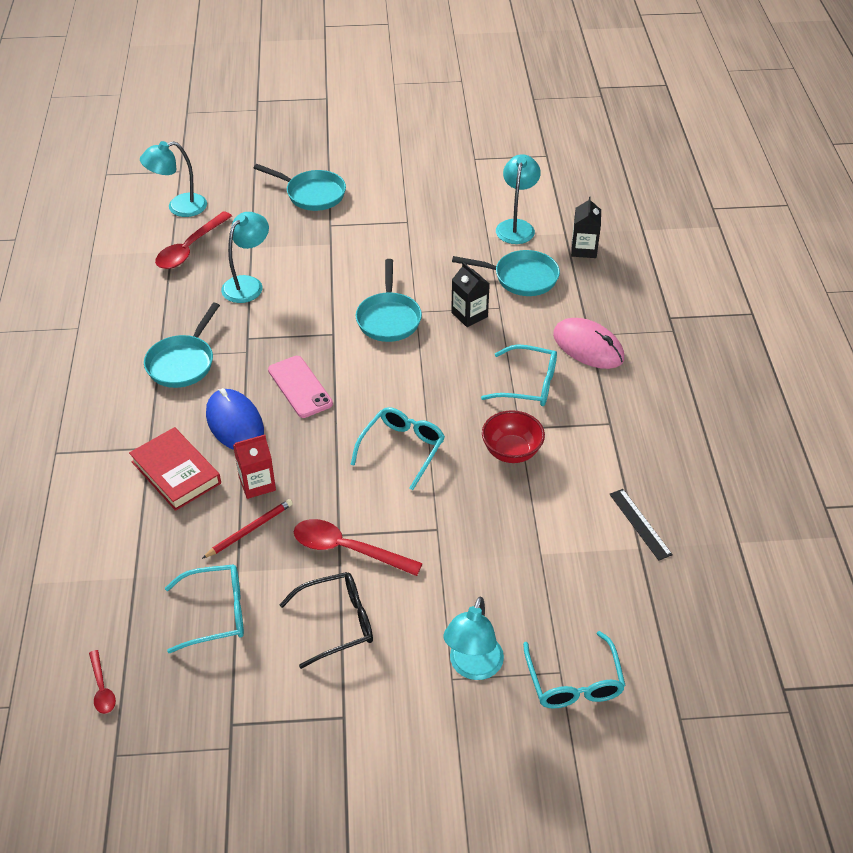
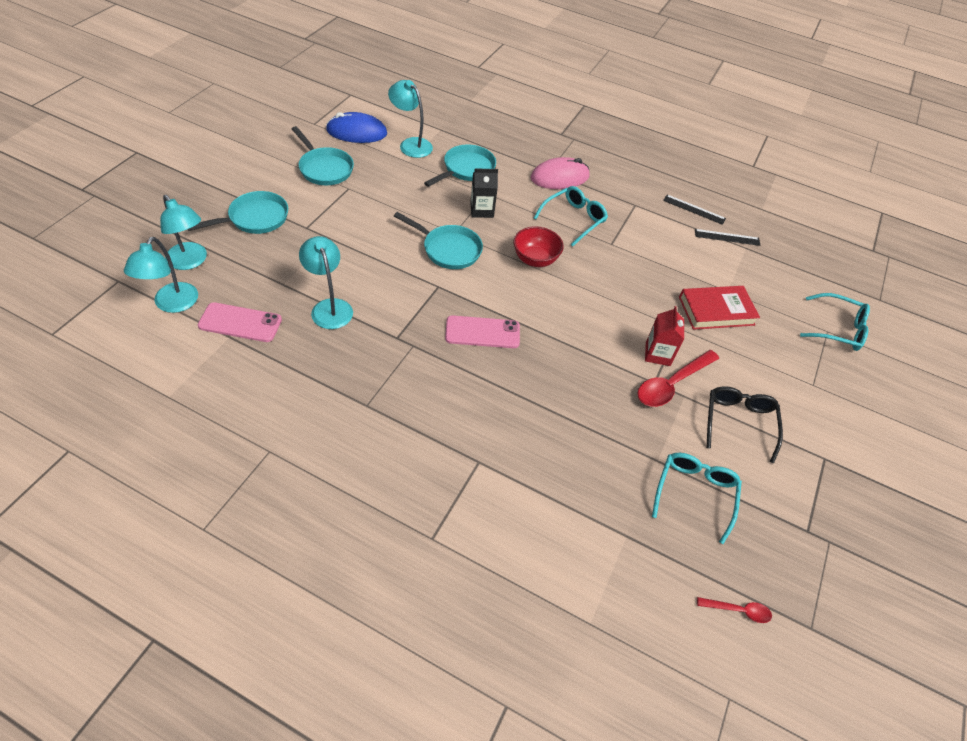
camera: 65 degrees left, 5 degrees up
red book [129,427,221,511] -> red book moved to [679,286,760,330]
turquoise pan [144,303,220,388] -> turquoise pan moved to [292,126,354,185]
red spoon [155,211,232,269] -> pink phone [198,302,282,342]
red pencil [202,499,293,559] -> none
blue mouse [206,388,264,450] -> blue mouse moved to [326,112,387,143]
red carton [233,435,276,499] -> red carton moved to [645,306,684,366]
turquoise glasses [350,407,445,490] -> none
turquoise lamp [443,597,504,680] -> turquoise lamp moved to [160,195,207,270]
red bowl [482,410,545,463] -> red bowl moved to [514,226,564,267]
black carton [571,196,601,258] -> none
none -> black ruler [663,195,726,225]

